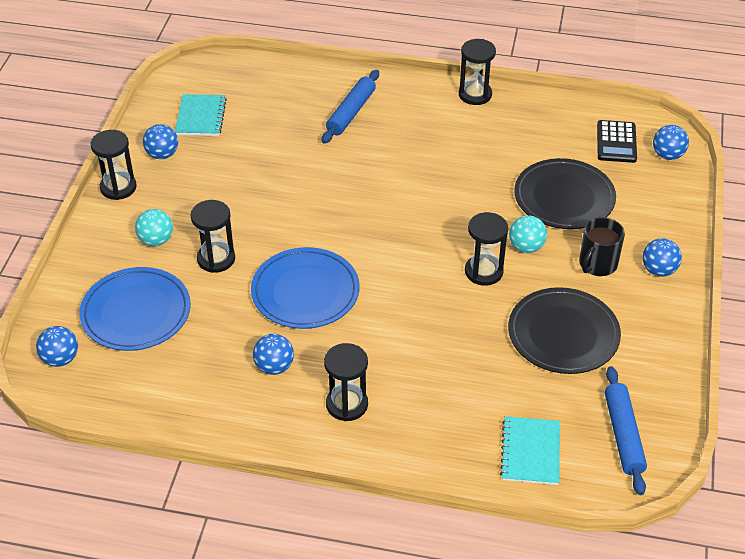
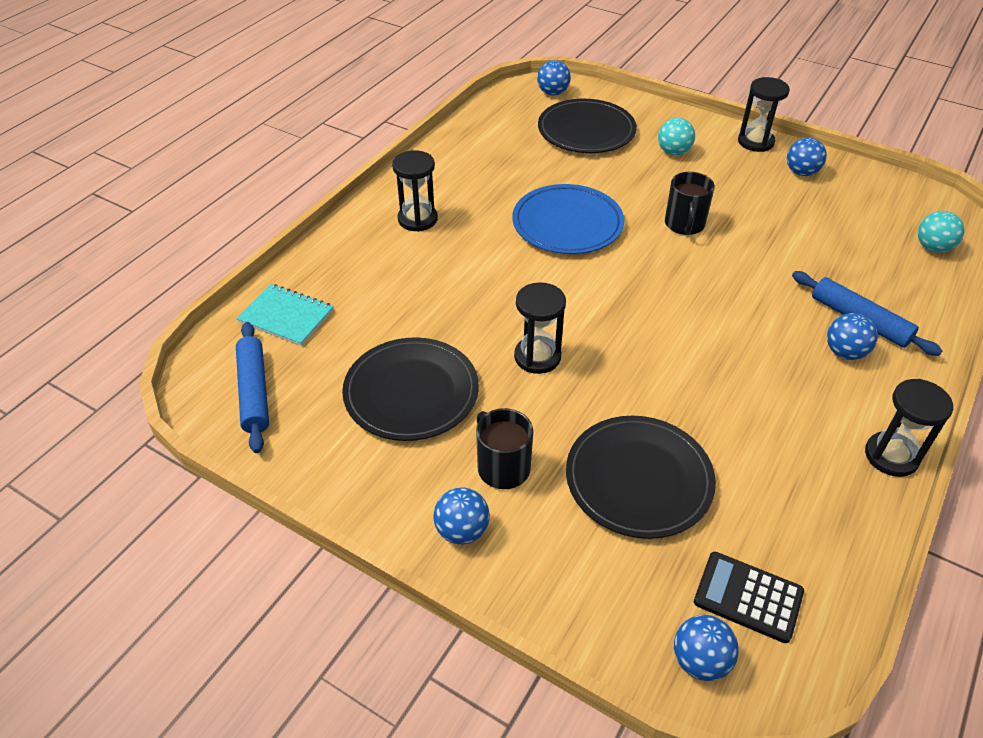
camera: 110 degrees right, 0 degrees up
blue plate [79,267,191,351] -> black plate [538,99,637,153]
turquoise notebook [175,94,227,136] -> none
black hourglass [190,200,235,273] -> none
blue ball [253,334,294,375] -> blue ball moved to [827,313,878,360]
turquoise ball [509,215,547,253] -> turquoise ball moved to [918,211,965,253]
blue rolling pin [605,366,647,495] -> blue rolling pin turned 60 degrees clockwise [236,322,269,453]
none -> black mug [665,172,715,235]

